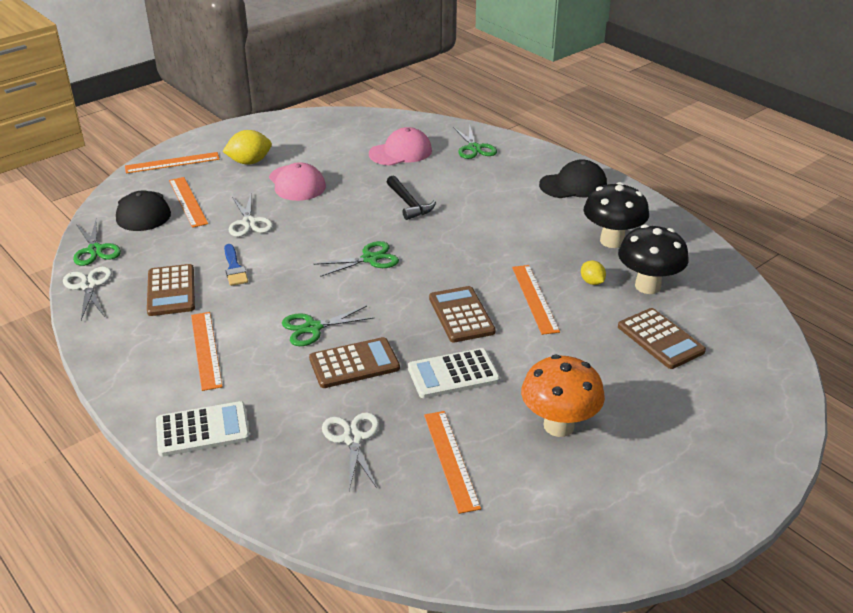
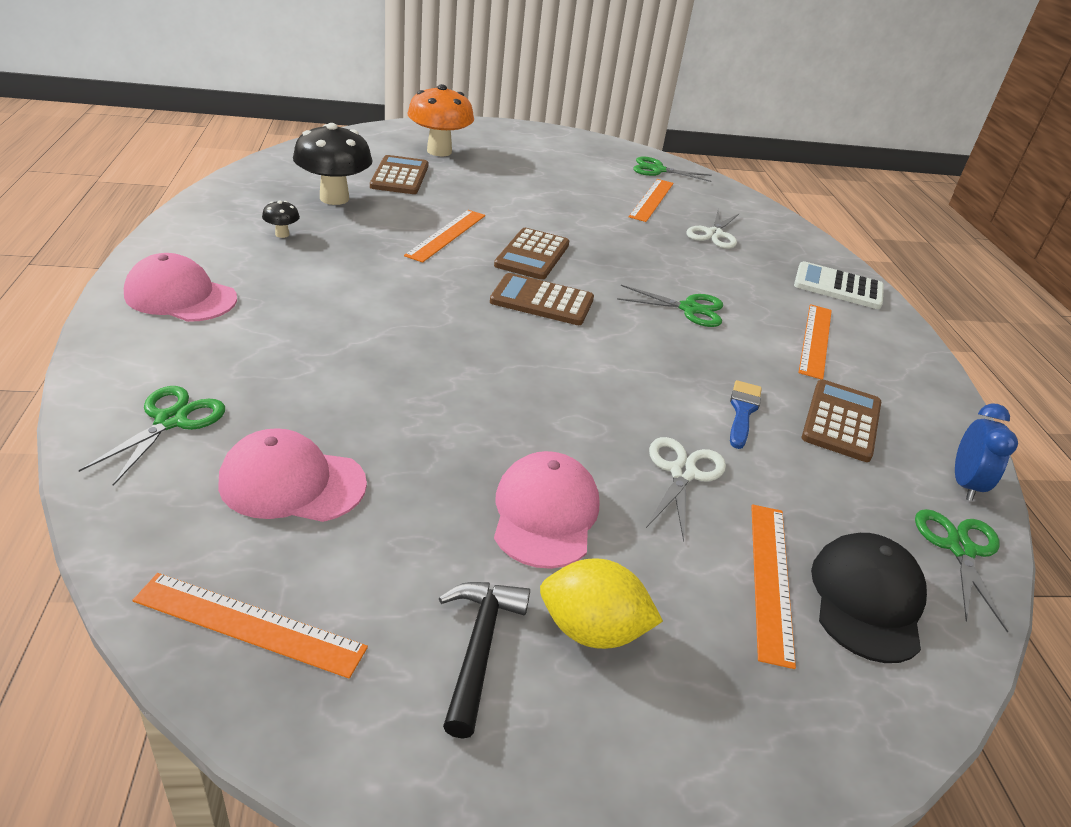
camera: 150 degrees left, 0 degrees up
white scissors [63,267,112,320] -> blue clock [955,403,1018,501]
orange ruler [125,152,220,173] -> orange ruler moved to [132,573,368,679]
brown calculator [309,337,400,388] -> brown calculator moved to [490,273,594,325]
green scissors [313,241,399,277] -> green scissors moved to [633,156,712,182]
black hammer [387,176,436,220] -> black hammer moved to [439,582,530,739]
white calculator [408,348,500,398] -> none
orange mushroom [521,355,605,437] -> orange mushroom moved to [407,84,474,156]
black cap [539,159,607,198] -> pink cap [124,253,237,322]
yellow lemon [581,260,606,285] -> none
black mushroom [584,182,649,248] -> black mushroom [262,201,300,238], size x0.43

